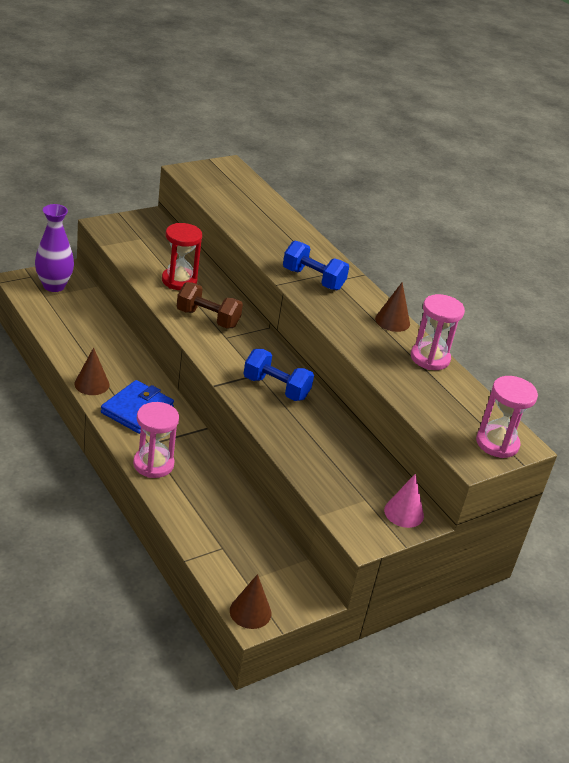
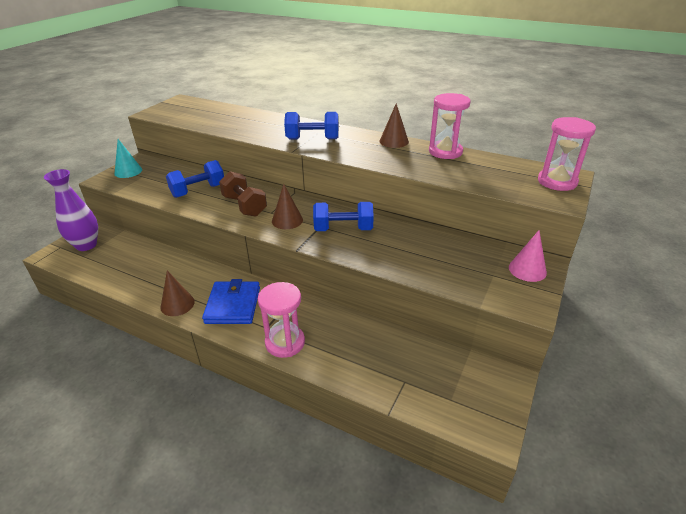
camera: 25 degrees left, 0 degrees up
red hourglass [162,223,202,290] -> blue dumbbell [166,160,224,198]
brown dumbbell [177,282,243,328] -> brown dumbbell turned 60 degrees clockwise [219,171,267,217]
brown cone [230,574,271,629] -> brown cone moved to [272,184,303,229]
none -> turquoise cone [114,139,142,178]

